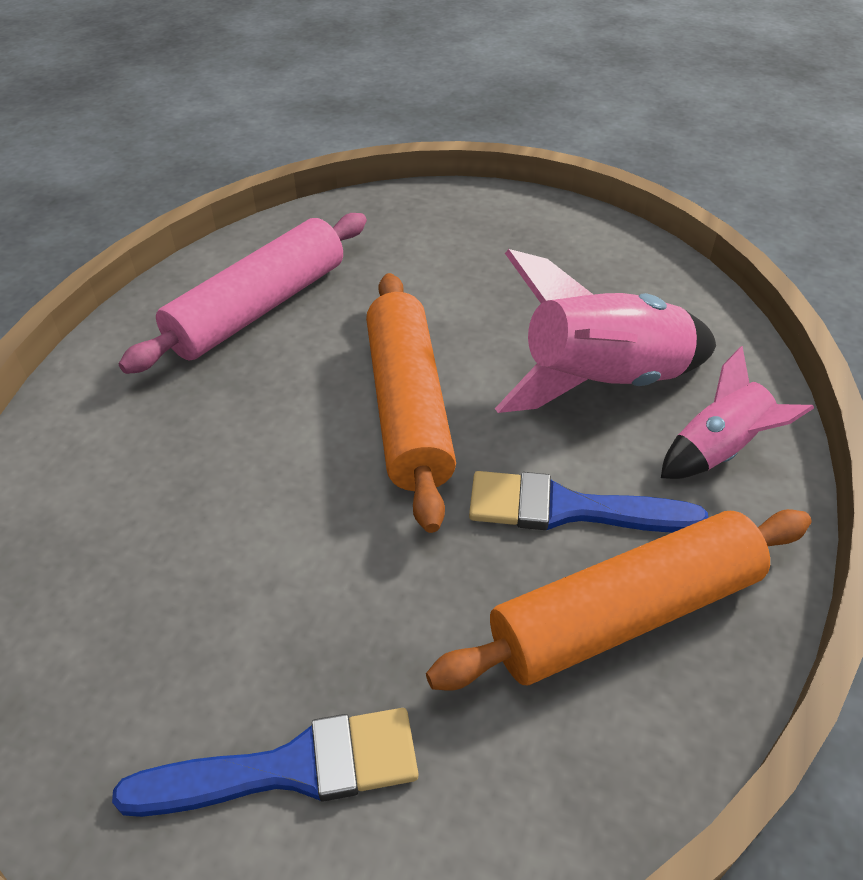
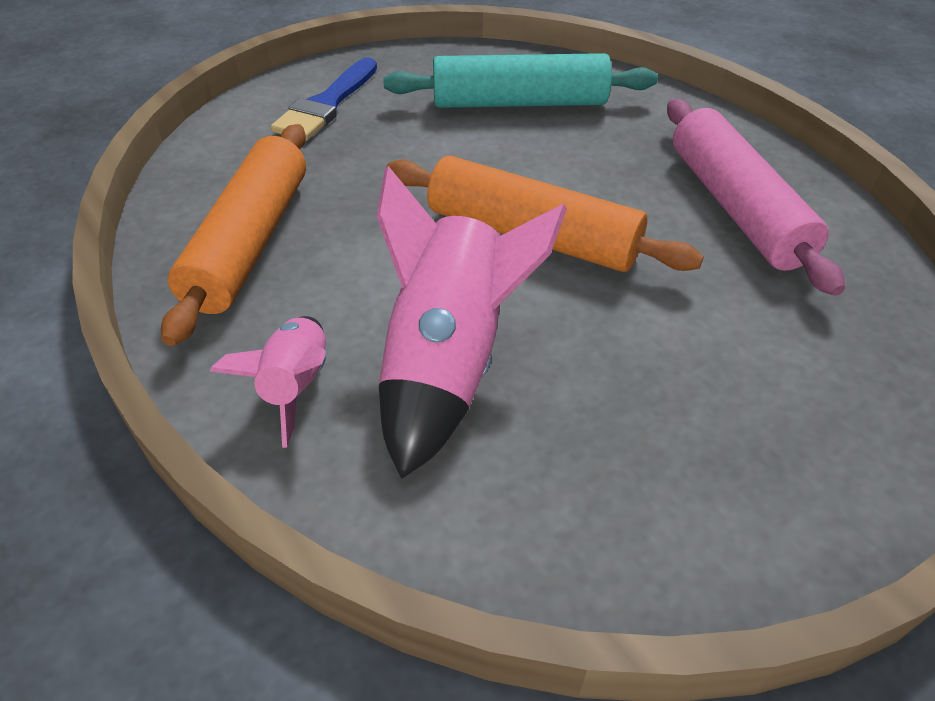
camera: 125 degrees right, 0 degrees up
blue brush [469,471,708,533] -> none
none -> turquoise rolling pin [383,53,658,108]

